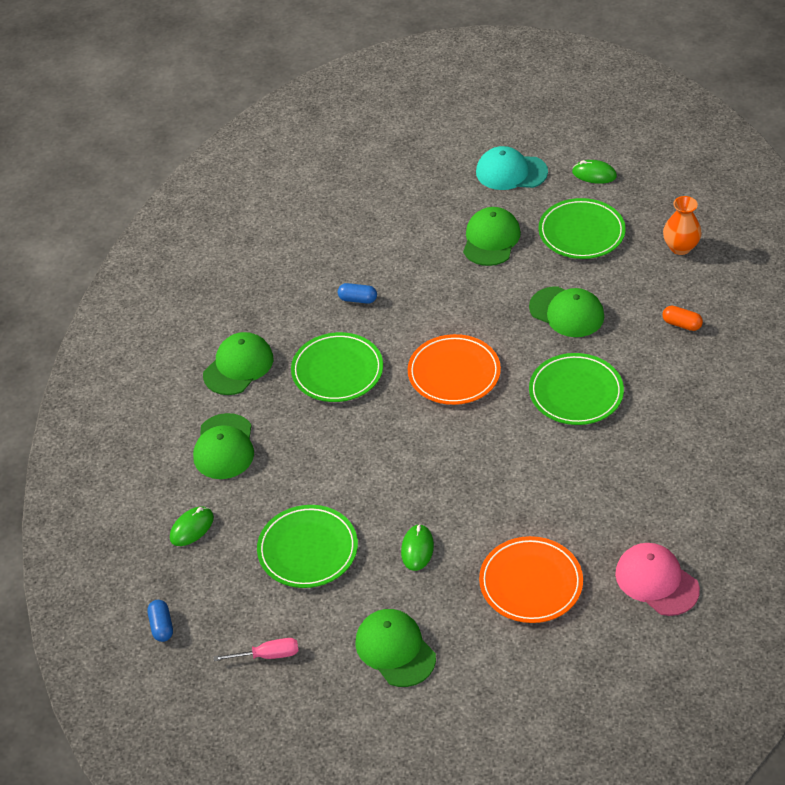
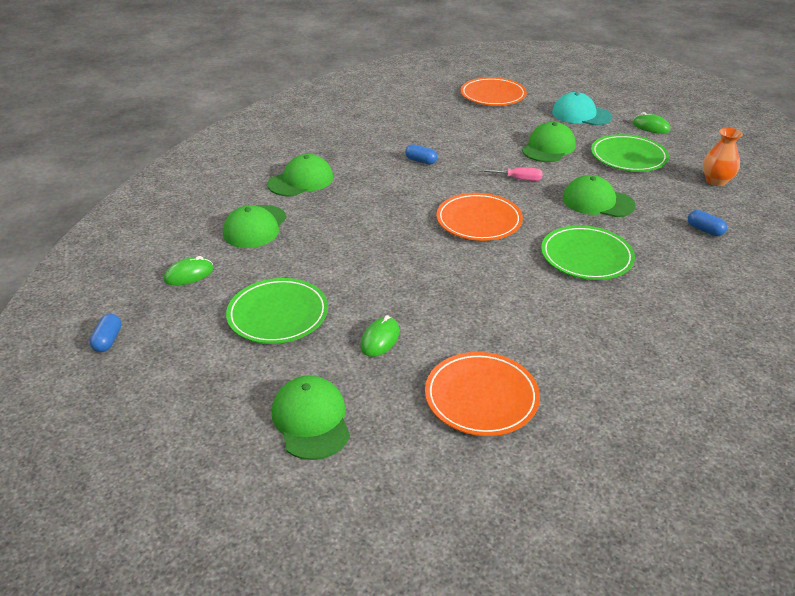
camera: 15 degrees right, 10 degrees down
pink screwdriver [213,638,299,661] -> pink screwdriver moved to [478,167,543,181]
green plate [291,332,383,402] -> none
green cap [529,286,604,337] -> green cap turned 150 degrees clockwise [562,175,636,217]
pink cap [615,543,700,616] -> none
orange capsule [662,306,703,331] -> blue capsule [688,210,727,236]
none -> orange plate [461,77,527,106]

